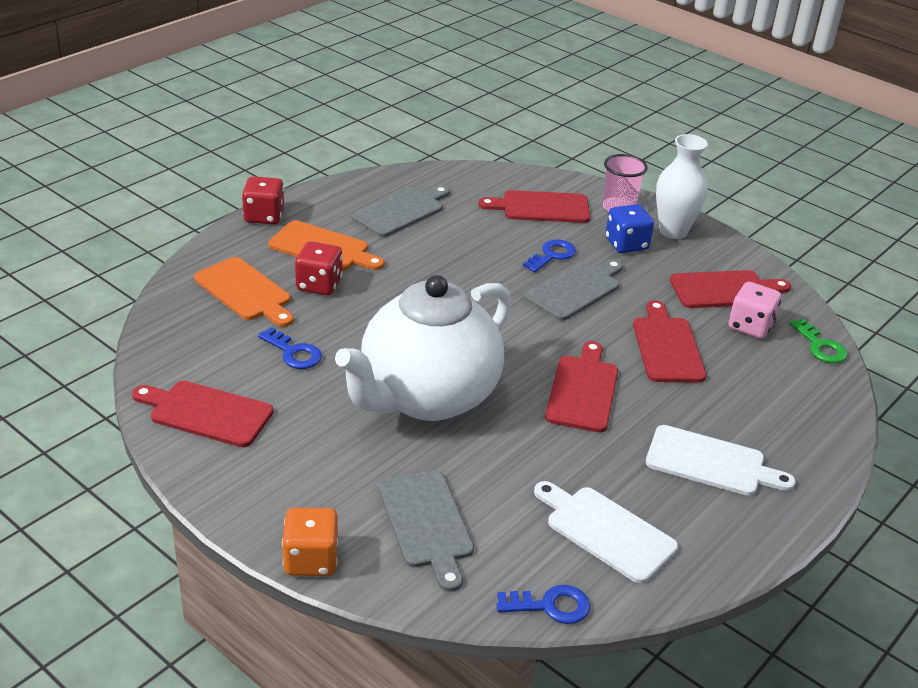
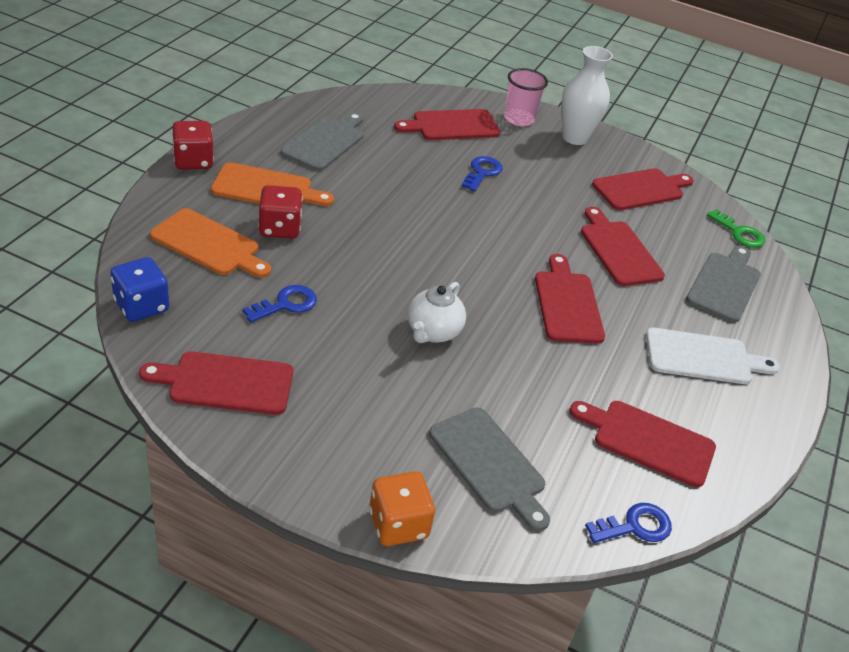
camera: 20 degrees left, 5 degrees up
blue key [258,327,322,369] -> blue key turned 60 degrees counterclockwise [243,285,317,322]
white teapot [335,275,511,421] -> white teapot [408,282,466,343], size x0.42
grey cutting board [524,259,623,321] -> grey cutting board moved to [686,246,761,322]
white cutting board [534,481,678,583] -> red cutting board [570,401,716,488]
blue dice [605,204,654,253] -> blue dice moved to [110,257,169,322]
pink dice [728,282,781,339] -> none

